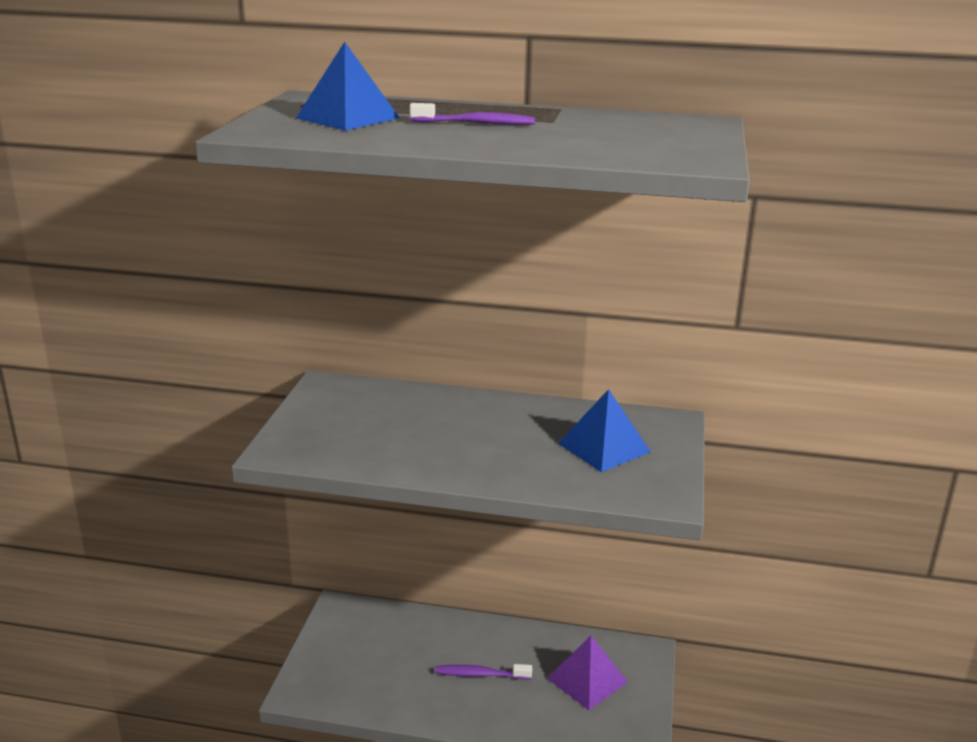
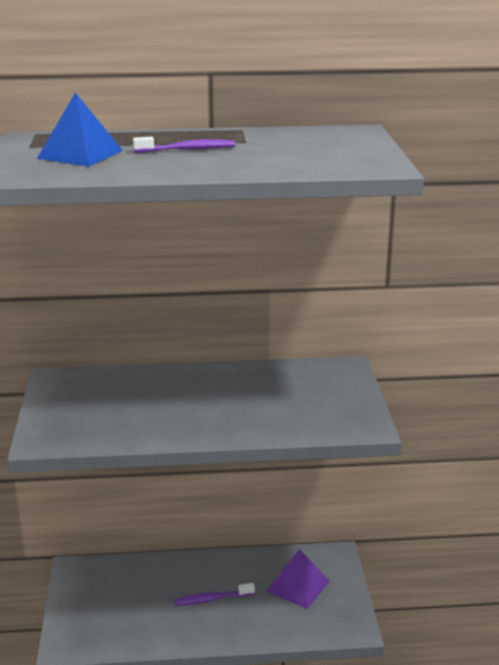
camera: 15 degrees left, 0 degrees up
blue pyramid [558,389,651,472] -> none

